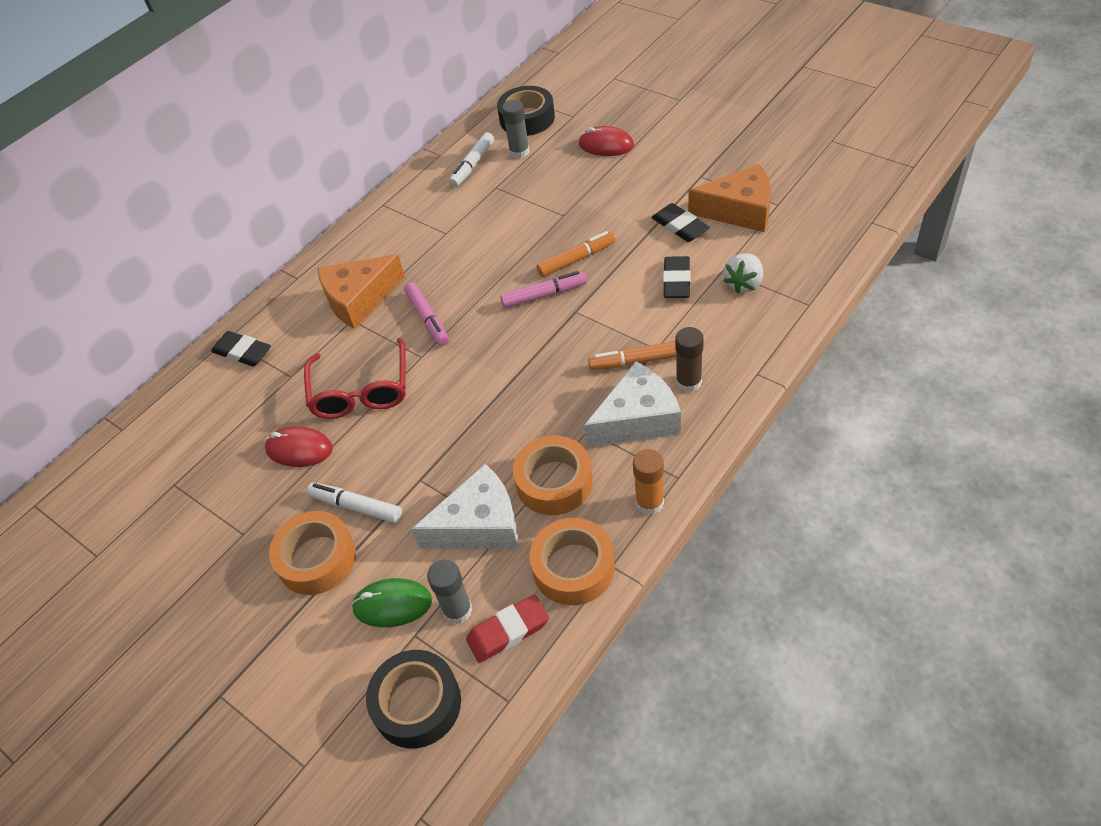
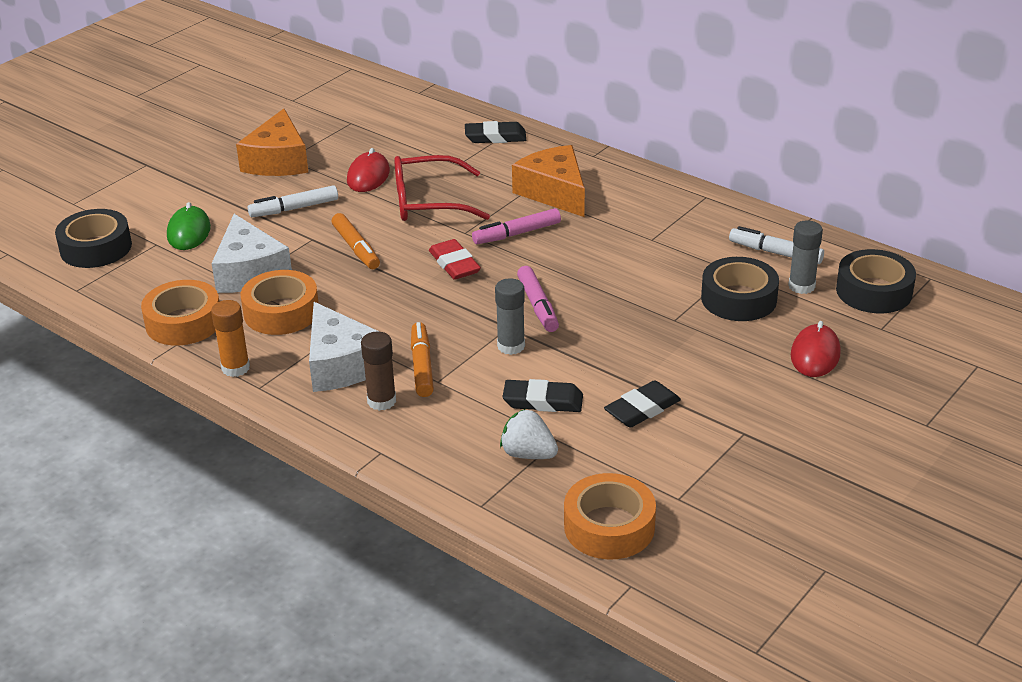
camera: 85 degrees right, 15 degrees down
black eraser [211,331,271,367] -> black eraser turned 60 degrees clockwise [465,121,526,143]
orange tape [269,511,356,595] -> orange tape moved to [564,473,656,559]
white marker [307,483,402,523] -> white marker turned 135 degrees counterclockwise [248,185,338,217]
grey glue stick [427,559,472,624] -> grey glue stick moved to [495,278,525,355]
red eraser [466,594,549,663] -> red eraser moved to [429,239,481,280]
orange marker [536,231,616,277] -> orange marker moved to [332,213,380,269]
orange cheese [688,164,771,232] -> orange cheese moved to [236,109,309,176]
none -> black tape [701,257,779,321]

